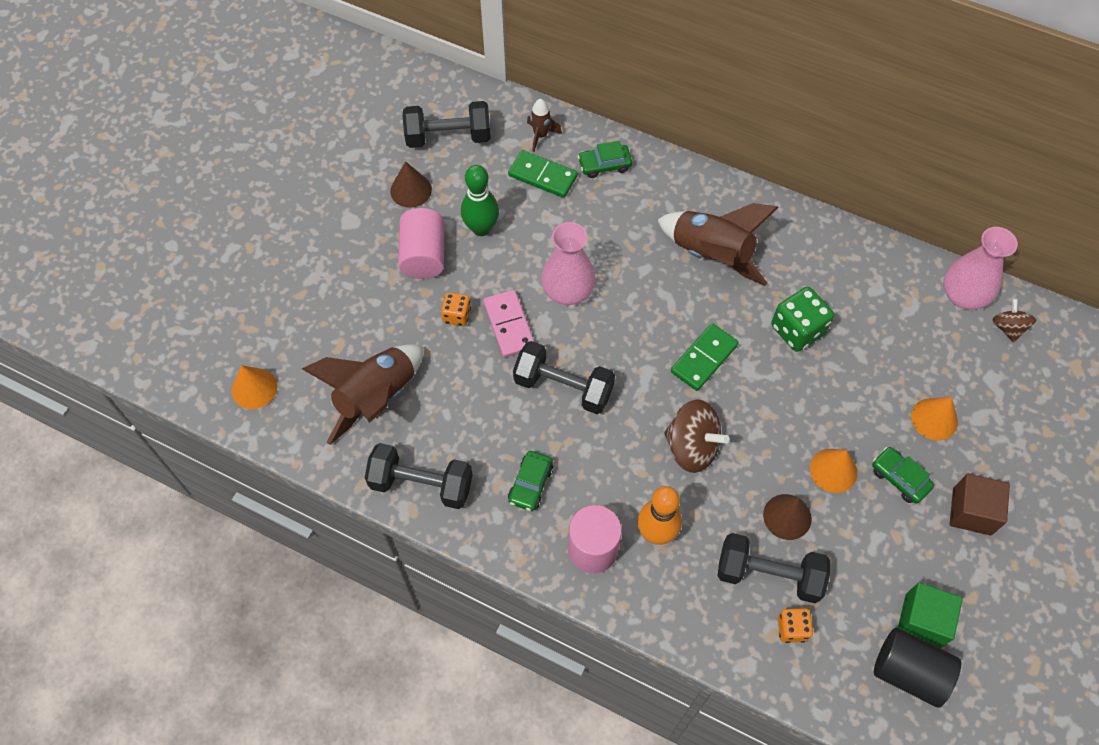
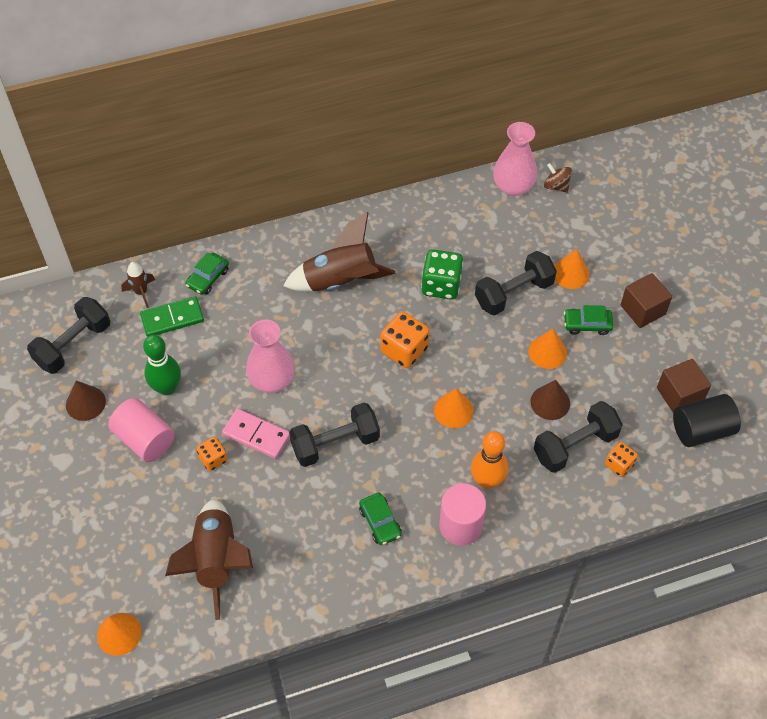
camera: 45 degrees left, 5 degrees down
black dumbbell [365,443,473,509] -> black dumbbell moved to [475,251,557,316]
brown spinning top [664,399,729,473] -> orange cone [434,388,474,428]
green domino [671,323,739,391] -> orange dice [380,311,429,368]
green cube [898,582,963,648] -> brown cube [657,359,711,412]

